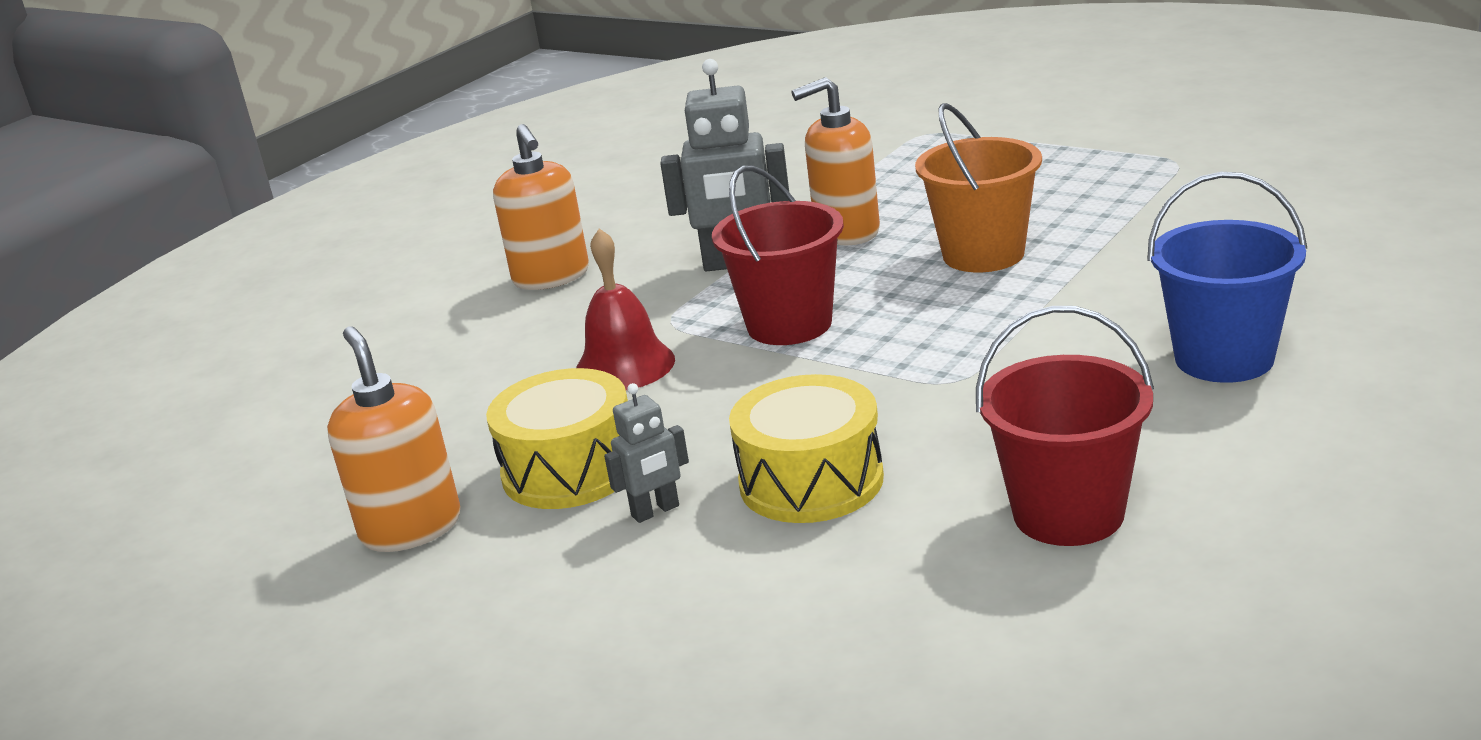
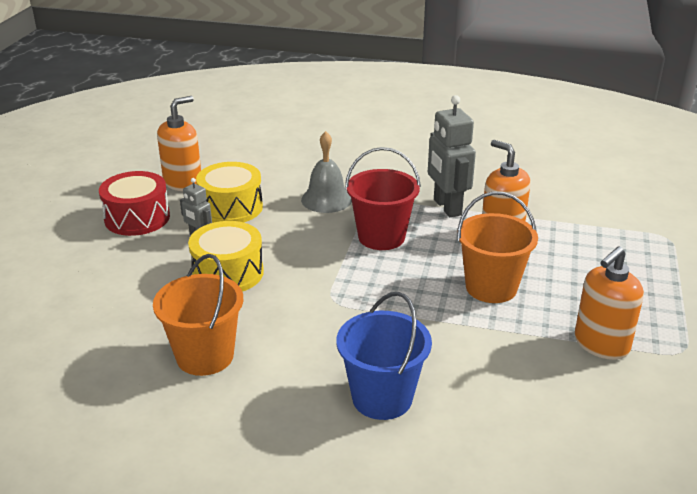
camera: 65 degrees right, 5 degrees up
orange soap dispenser [493,124,589,290] -> orange soap dispenser moved to [575,246,644,360]
red bell [576,228,675,390] -> grey bell [301,131,352,213]
red bucket [976,306,1154,546] -> orange bucket [153,254,243,376]
none -> red drum [99,171,170,236]

